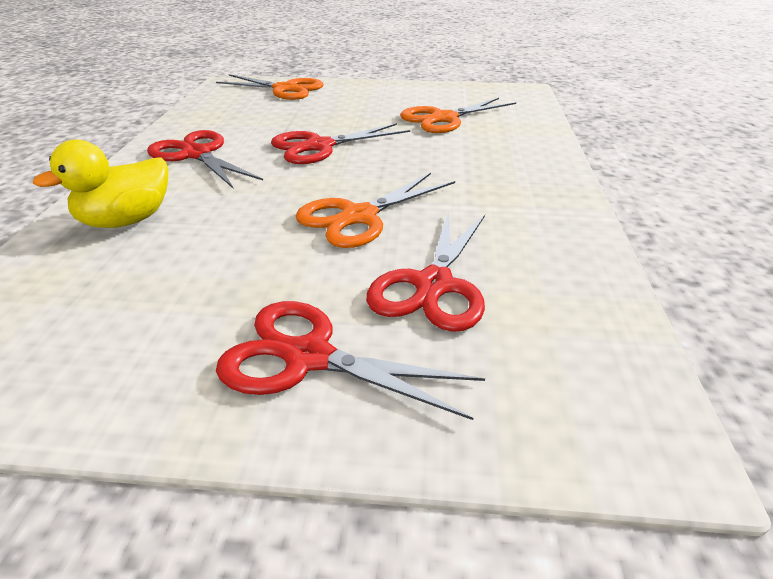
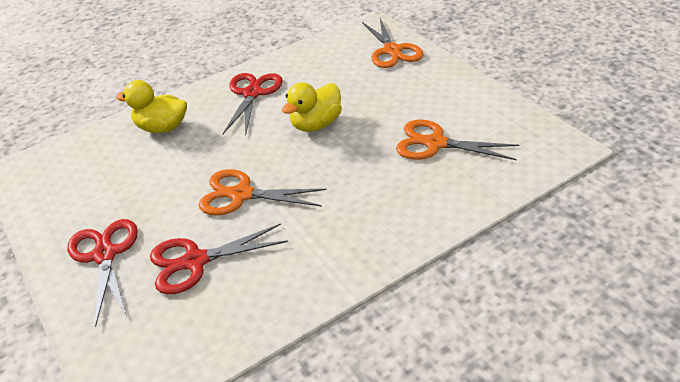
camera: 55 degrees right, 5 degrees up
red scissors [271,123,410,164] -> yellow duck [282,82,342,132]

